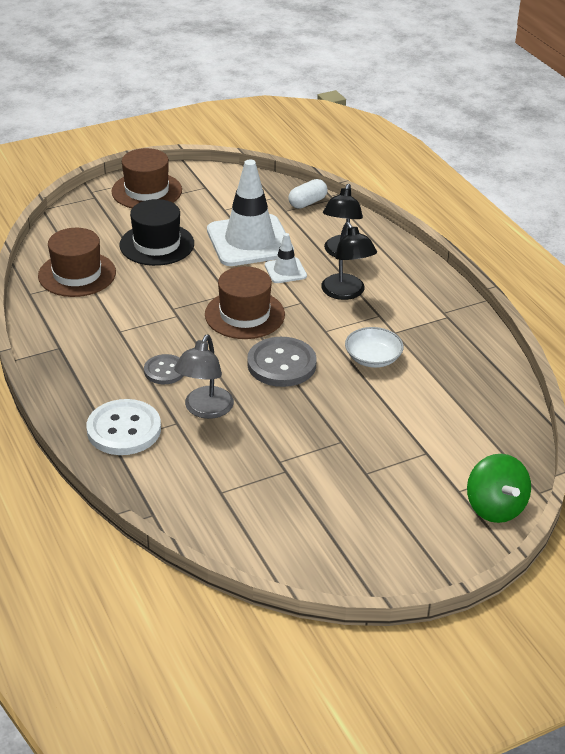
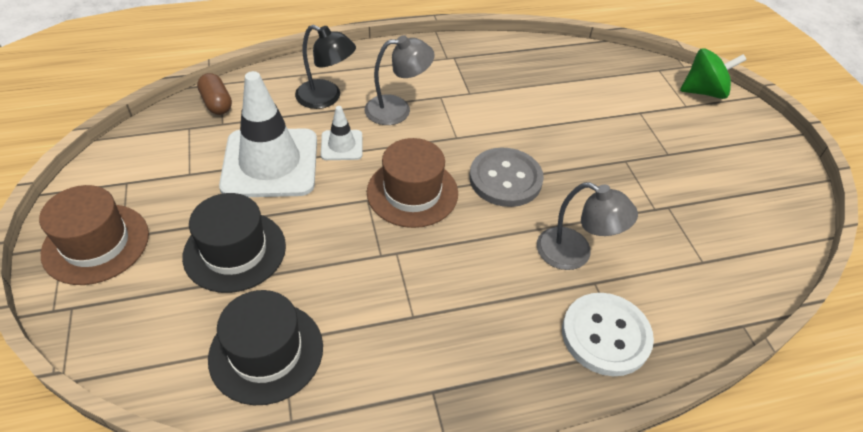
camera: 80 degrees left, 10 degrees up
brown hat [38,228,116,297] -> black hat [208,290,323,405]
grey button [144,354,184,384] -> none
white capsule [288,179,328,209] -> brown capsule [197,73,232,115]
black lamp [321,222,377,300] -> grey lamp [365,35,435,125]
white bowl [345,327,404,368] -> none

